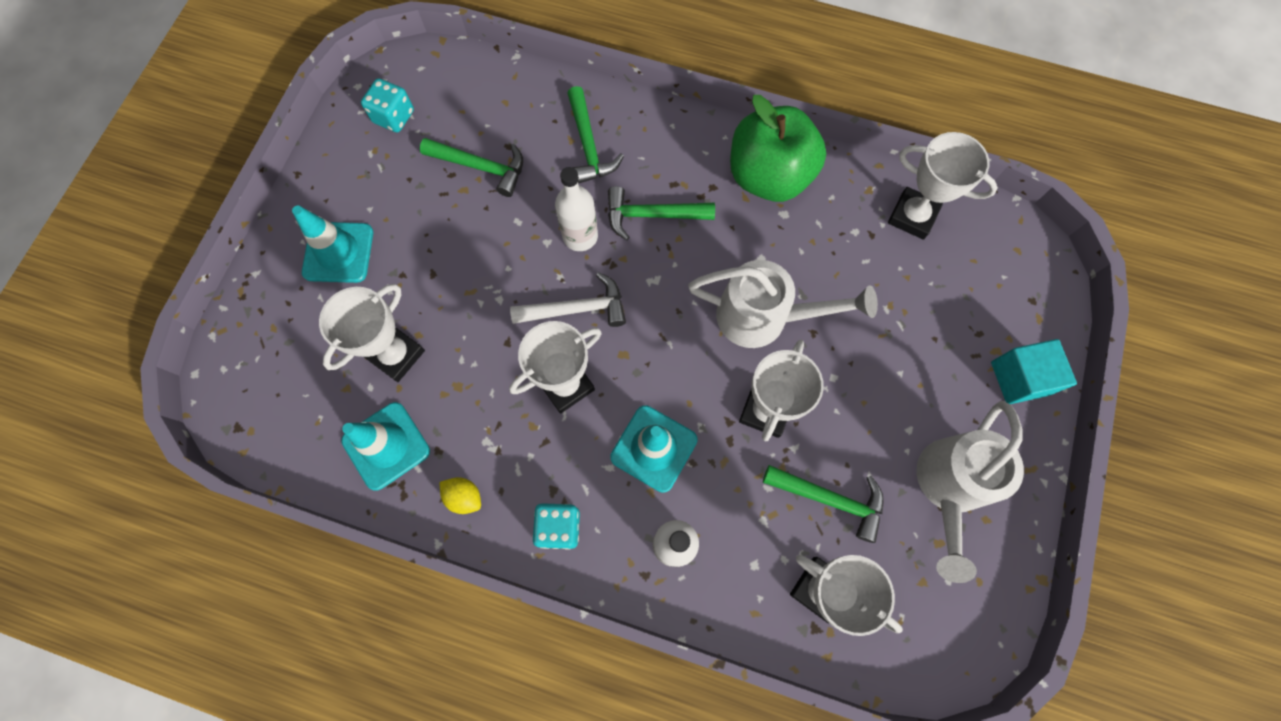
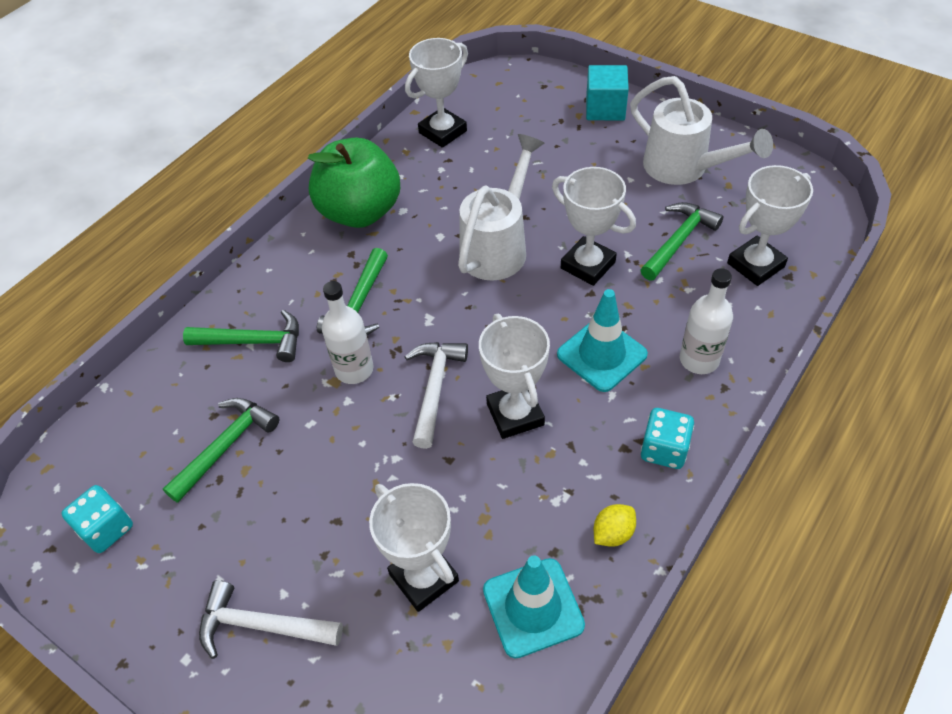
camera: 70 degrees left, 20 degrees down
turquoise traffic cone [292,206,373,283] -> white hammer [199,580,343,659]

